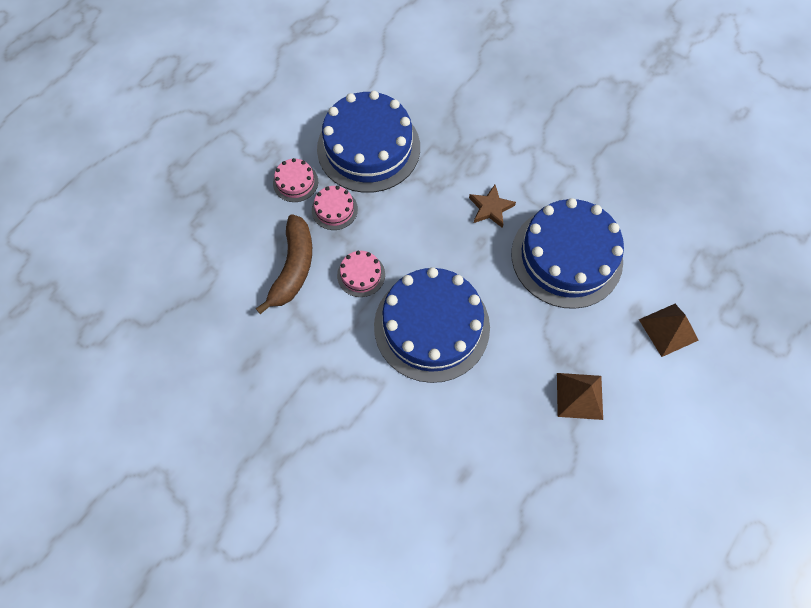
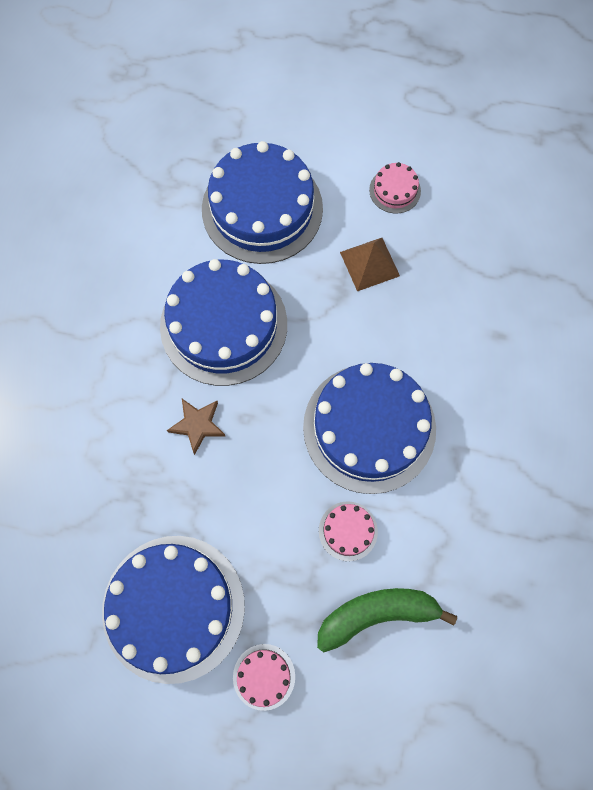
camera: 115 degrees left, 5 degrees up
brown banana [256,215,312,314] -> green banana [317,588,457,652]
pink cake [312,186,358,230] -> pink cake moved to [369,162,421,214]
brown pyramid [639,304,699,357] -> blue cake [202,141,323,264]

